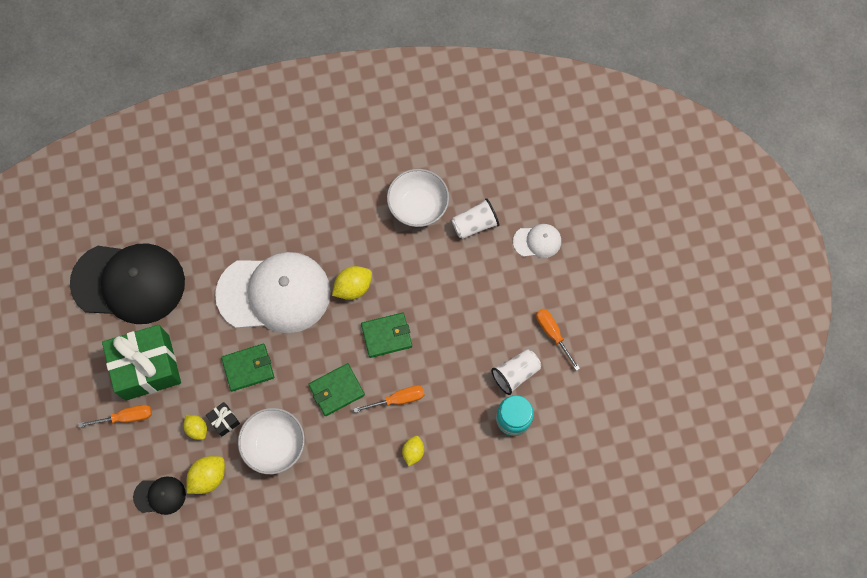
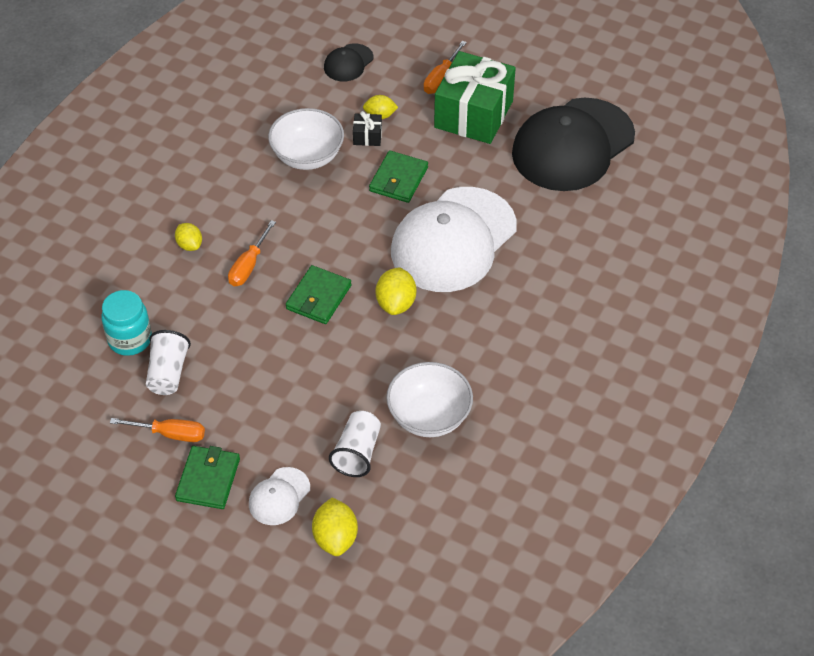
camera: 130 degrees right, 20 degrees down
yellow lemon [187,456,225,494] -> yellow lemon moved to [312,498,358,556]
green wallet [308,363,365,416] -> green wallet moved to [175,446,240,509]

